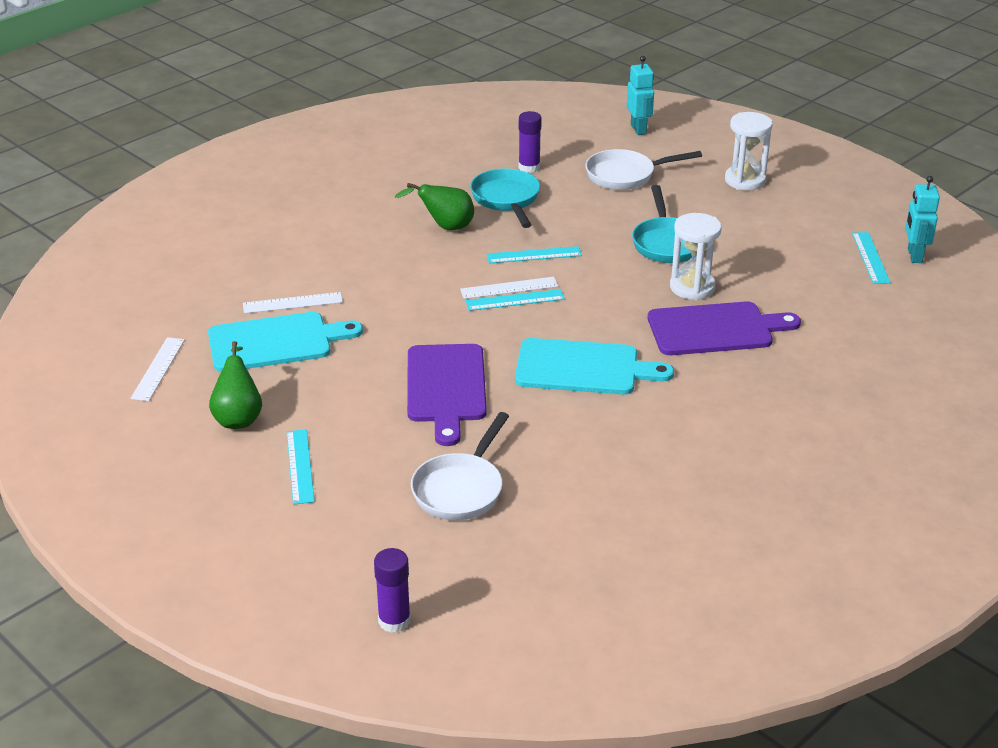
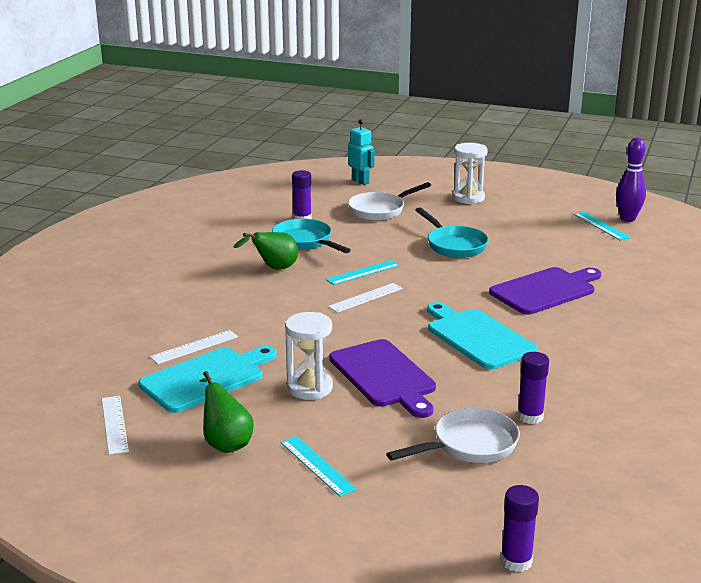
camera: 25 degrees left, 10 degrees down
white pan [411,412,509,520] -> white pan turned 120 degrees counterclockwise [387,408,520,463]
turquoise ruler [465,289,565,311] -> none
turquoise cutting board [515,338,674,395] -> turquoise cutting board turned 105 degrees counterclockwise [427,302,538,370]
white hourglass [670,213,722,300] -> white hourglass moved to [285,312,333,400]
turquoise robot [905,176,940,263] -> purple bowling pin [616,137,646,222]
none -> purple glue stick [517,352,549,424]

